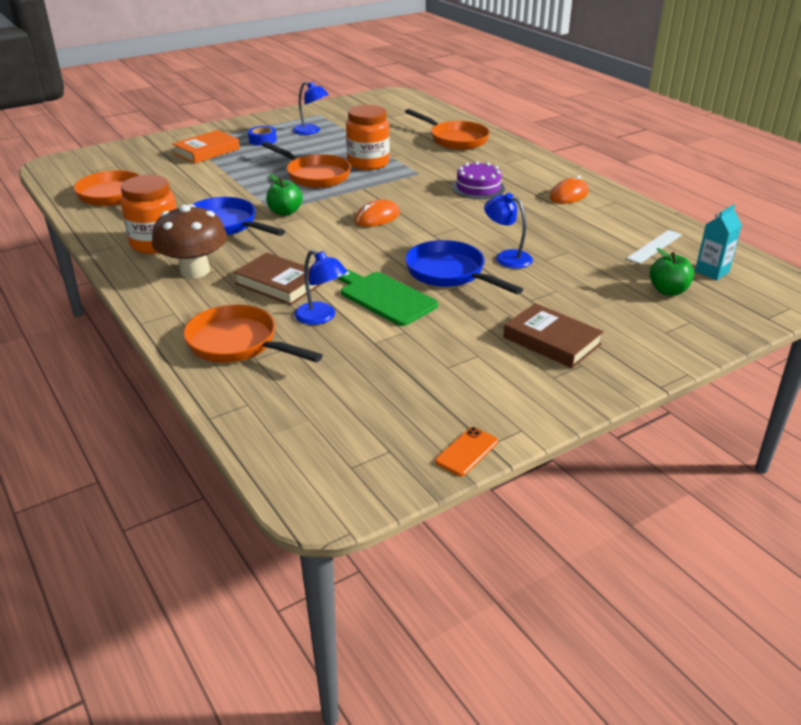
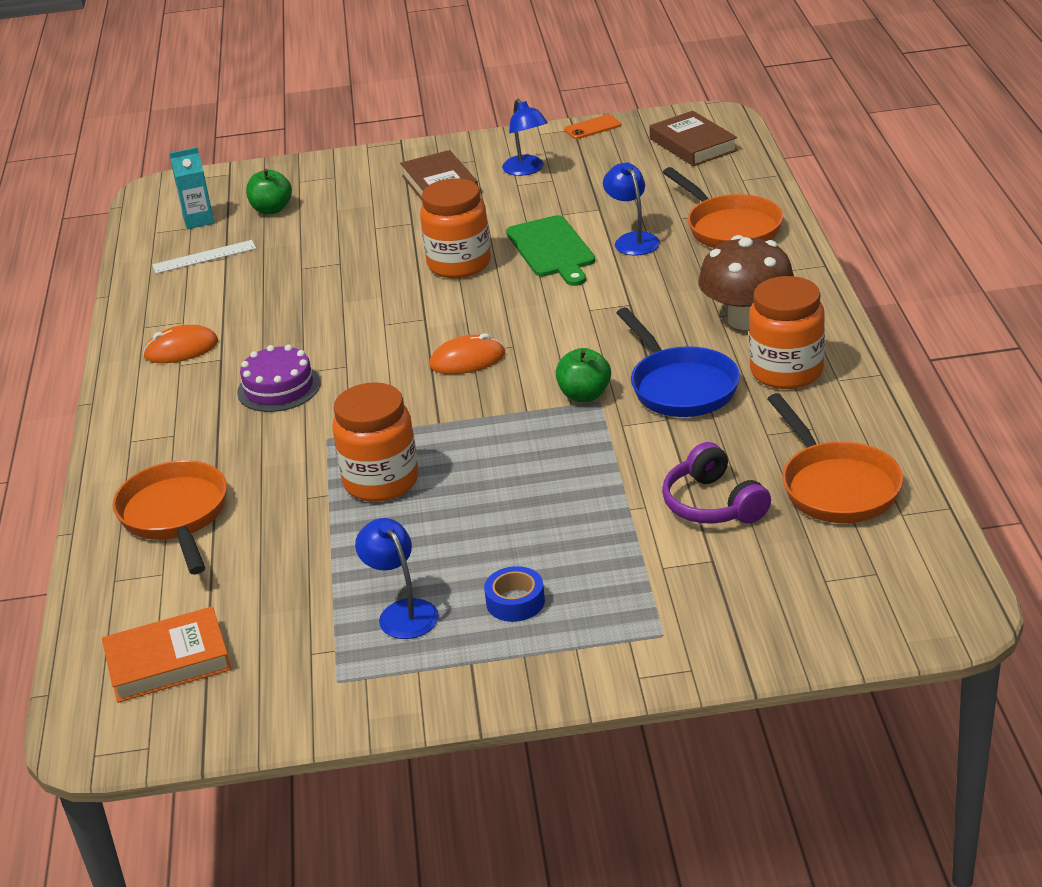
camera: 150 degrees left, 0 degrees up
orange book [172,130,240,164] -> orange book moved to [102,606,231,703]
brown book [234,252,323,305] -> brown book moved to [649,111,737,166]
orange pan [262,142,351,188] -> none
blue pan [405,240,523,294] -> orange jar [420,178,491,278]
blue lamp [484,193,533,268] -> blue lamp moved to [502,99,548,176]
none -> purple headphones [662,442,771,524]

